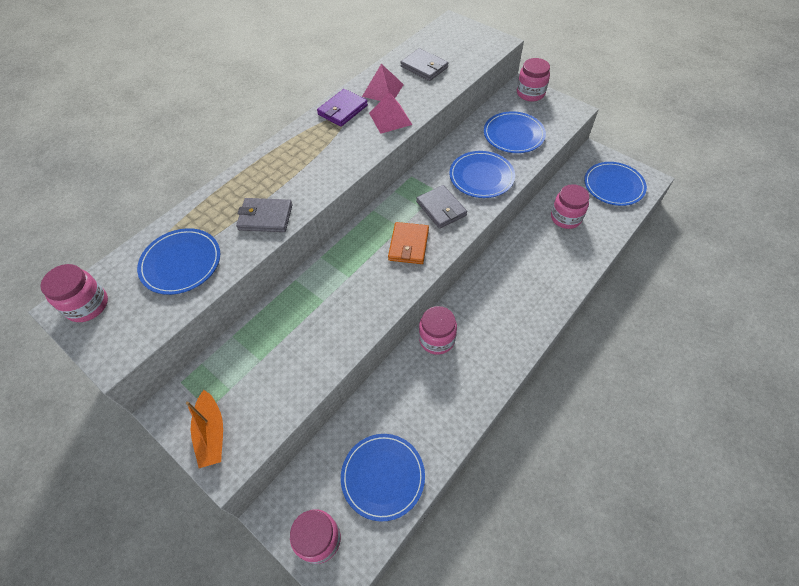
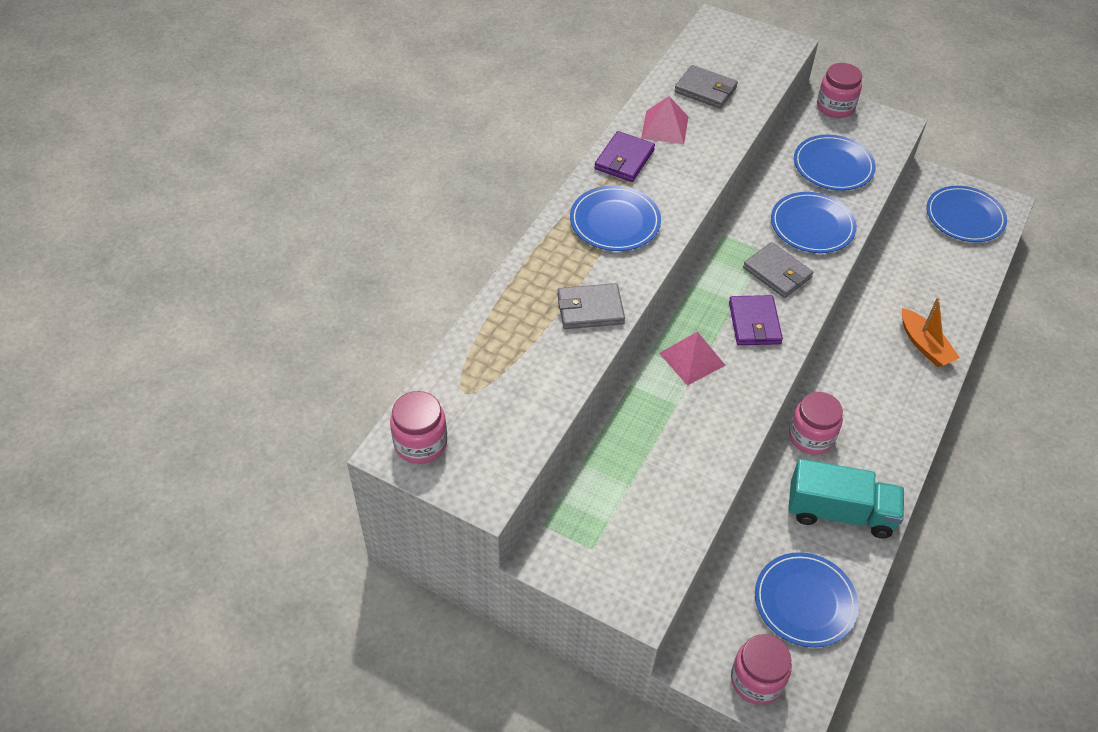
camera: 15 degrees left, 5 degrees down
blue plate [137,228,220,295] -> blue plate moved to [570,185,661,251]
orange boat [186,390,223,468] -> orange boat moved to [902,297,960,367]
pink pyramid [369,92,412,134] -> pink pyramid moved to [659,332,726,386]
orange wallet [388,222,429,264] -> purple wallet [729,295,783,345]
pink jar [551,184,590,229] -> none
none -> turquoise truck [788,459,904,539]

